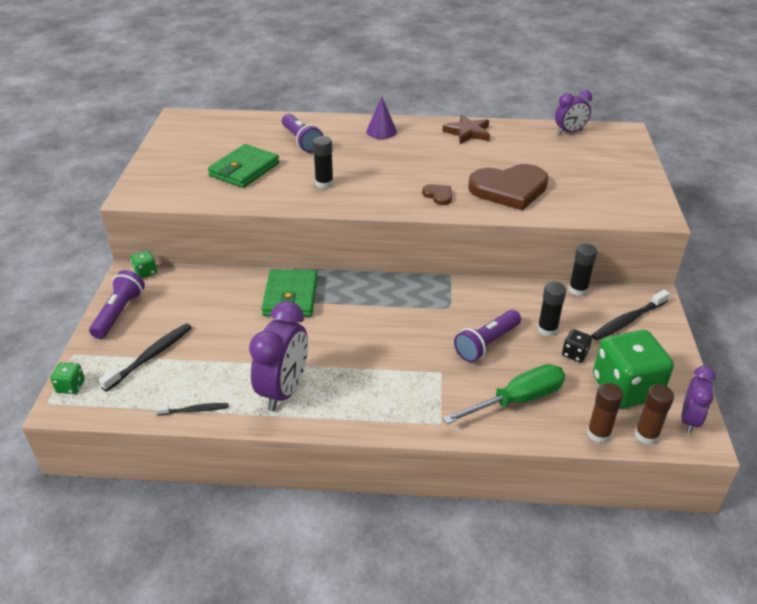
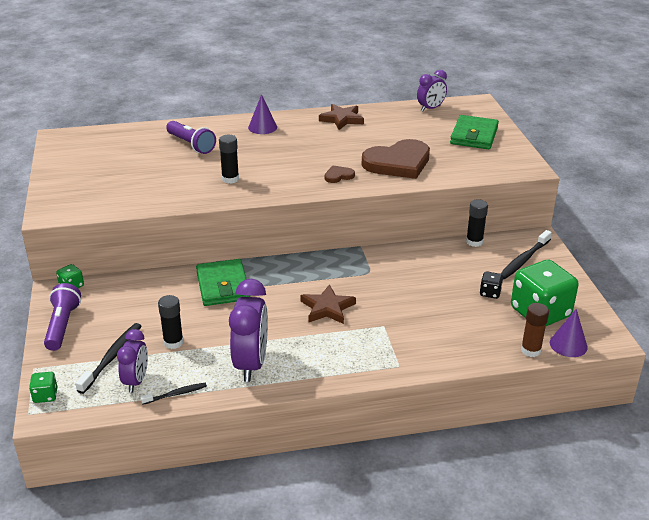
camera: 15 degrees left, 5 degrees down
green wallet [208,144,279,188] -> green wallet moved to [450,115,499,149]
brown heart [422,184,452,205] -> brown heart turned 60 degrees counterclockwise [325,166,355,183]
green screwdriver [442,364,565,424] -> none
purple flashlight [454,310,521,362] -> none
black glue stick [538,282,566,336] -> black glue stick moved to [158,295,184,349]
brown glue stick [635,384,674,445] -> purple cone [550,309,588,357]
purple clock [681,366,716,433] -> purple clock moved to [117,329,148,393]
none -> brown star [301,284,356,324]

